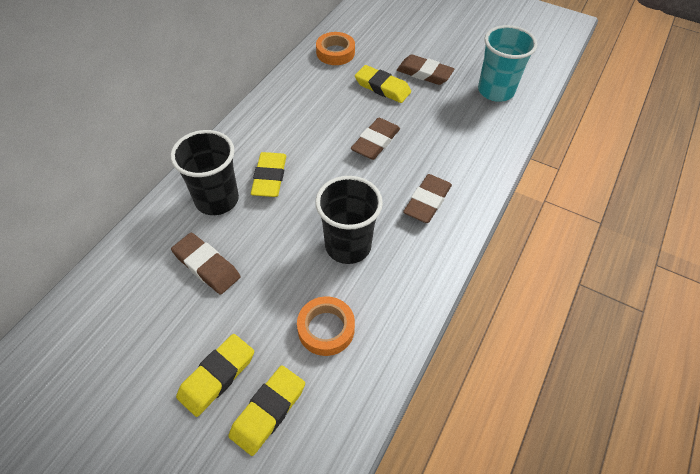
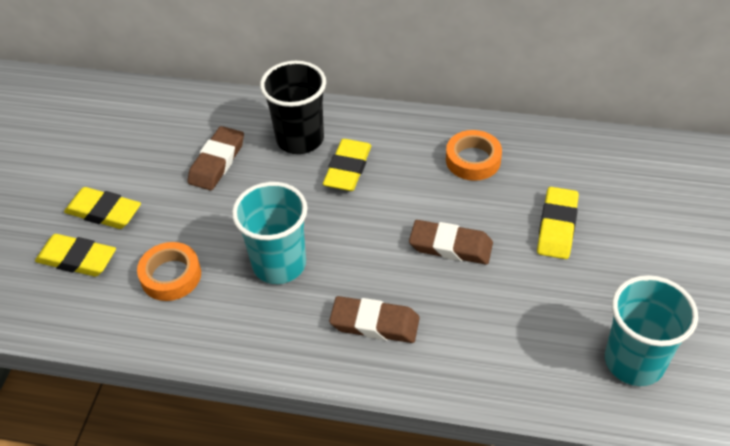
camera: 75 degrees right, 5 degrees down
yellow eraser [251,152,286,197] -> yellow eraser turned 60 degrees counterclockwise [323,139,371,191]
black cup [315,176,383,264] -> turquoise cup [232,182,307,284]
orange tape [316,32,355,65] -> orange tape moved to [446,130,502,181]
brown eraser [397,55,454,85] -> none

